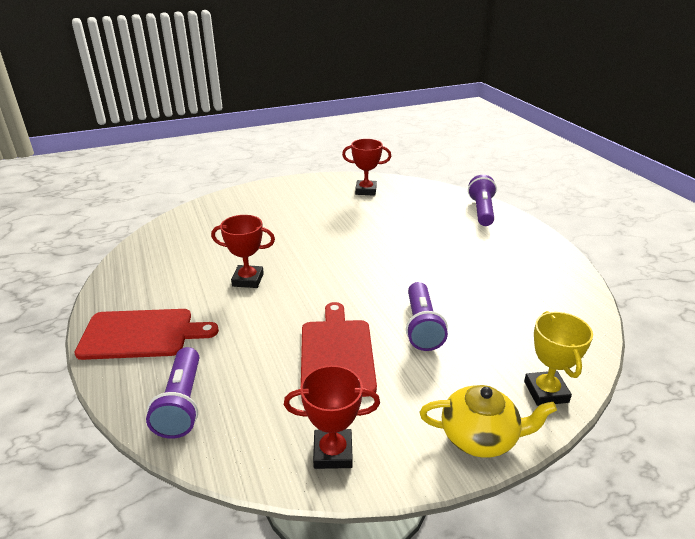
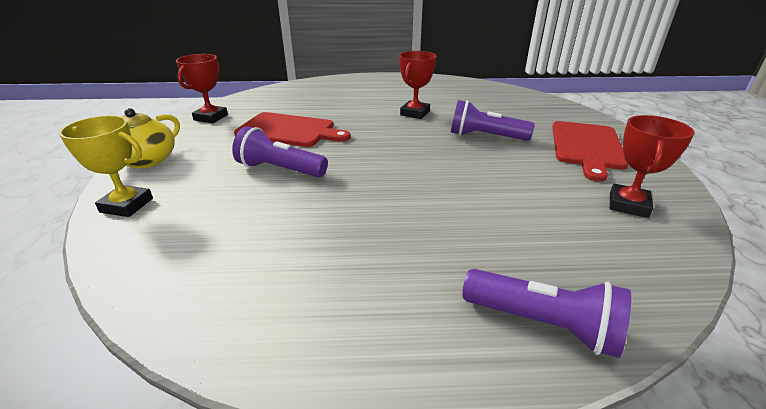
camera: 110 degrees right, 0 degrees up
red cutting board [74,309,219,360] -> red cutting board moved to [552,121,628,182]
purple flashlight [146,347,199,439] -> purple flashlight moved to [451,100,535,141]

